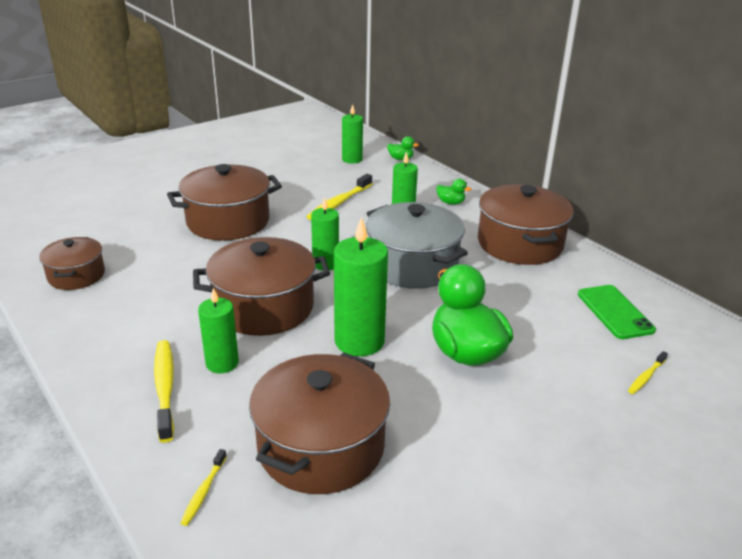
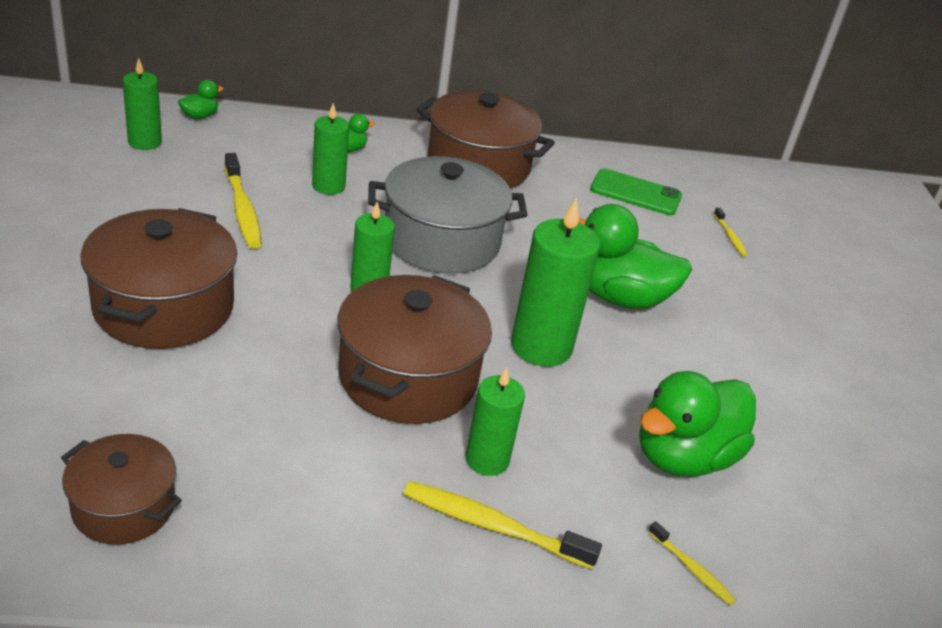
camera: 60 degrees left, 5 degrees up
brown pot [249,352,390,494] -> green duck [640,371,756,477]

